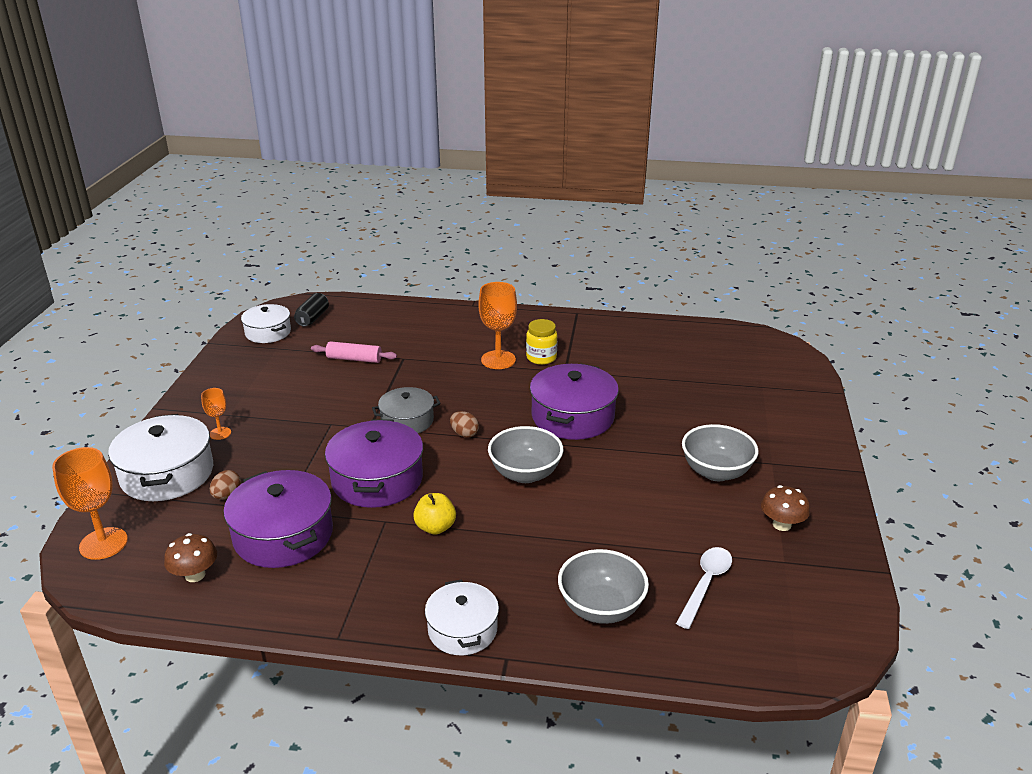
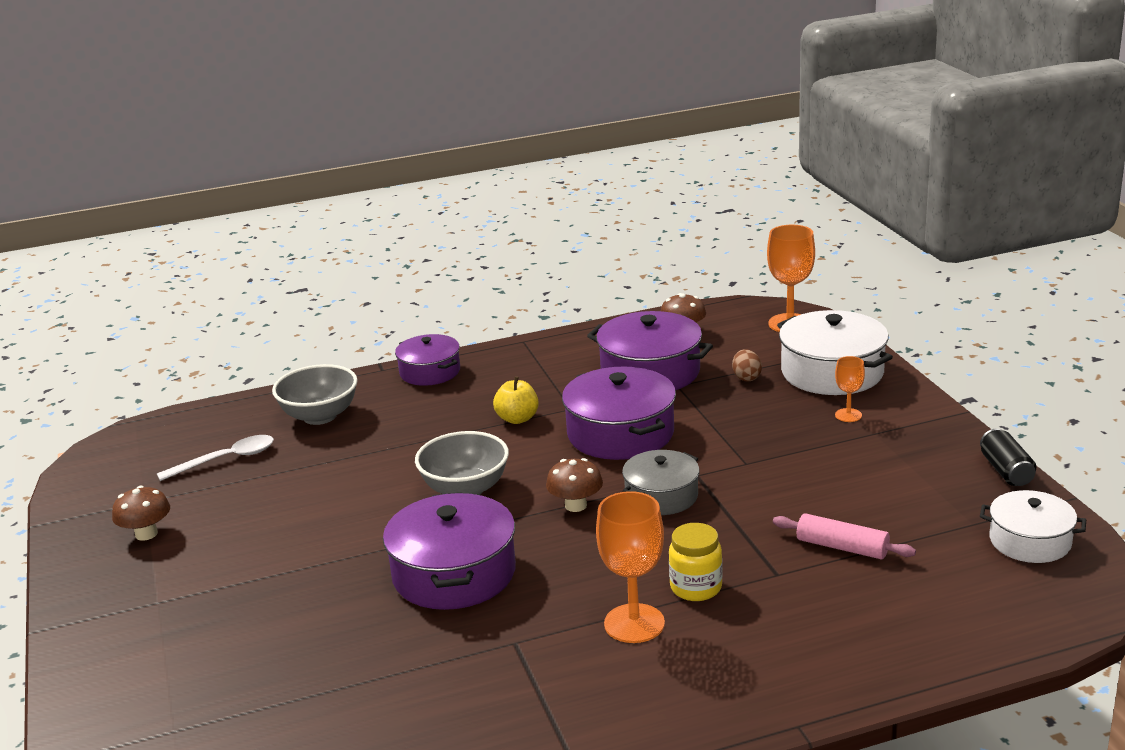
camera: 155 degrees right, 5 degrees down
black can [294,293,329,327] -> black can moved to [980,429,1036,486]
pink rolling pin [311,341,397,363] -> pink rolling pin turned 45 degrees clockwise [773,513,916,559]
white pot [425,579,499,655] -> purple pot [395,334,460,386]
brown egg [450,411,479,438] -> brown mushroom [546,458,603,512]
yellow jar [526,319,557,365] -> yellow jar moved to [669,523,723,601]
white spoon [676,547,732,629] -> white spoon turned 120 degrees counterclockwise [157,435,274,481]
grey bowl [682,424,759,481] -> none

